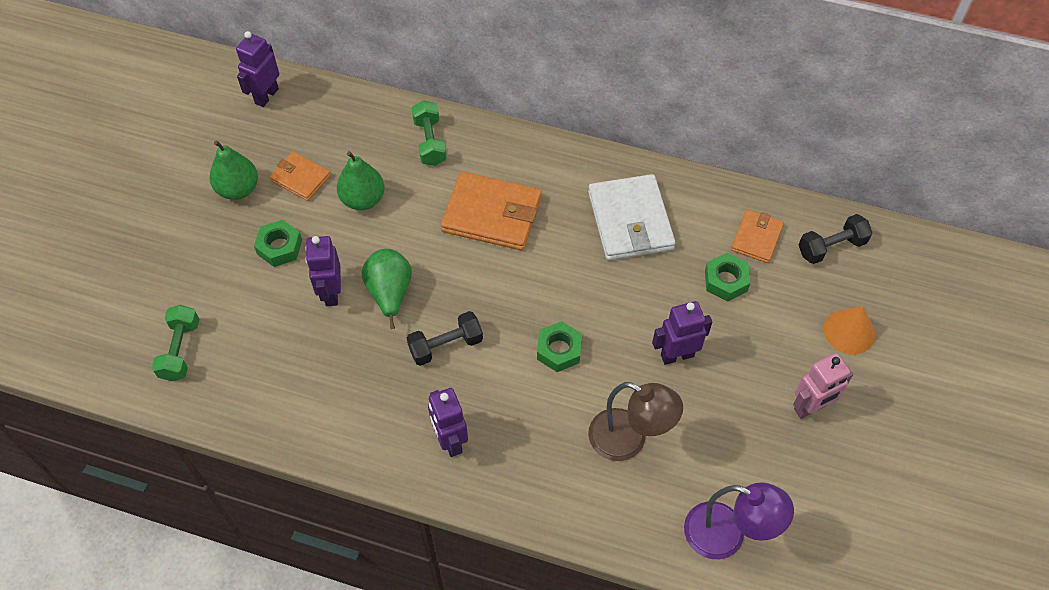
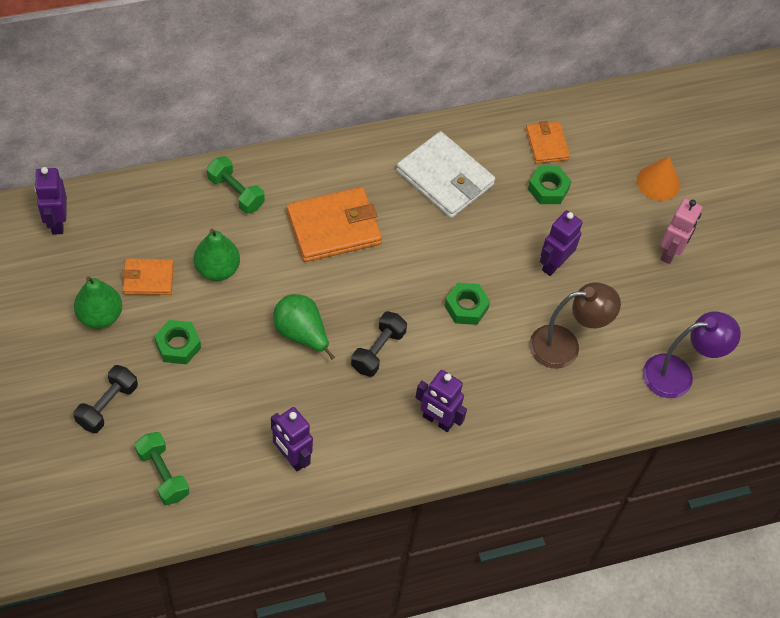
camera: 40 degrees left, 0 degrees up
purple robot [305,236,341,306] -> purple robot moved to [271,407,313,471]
black dumbbell [799,214,872,264] -> black dumbbell moved to [73,365,138,433]

